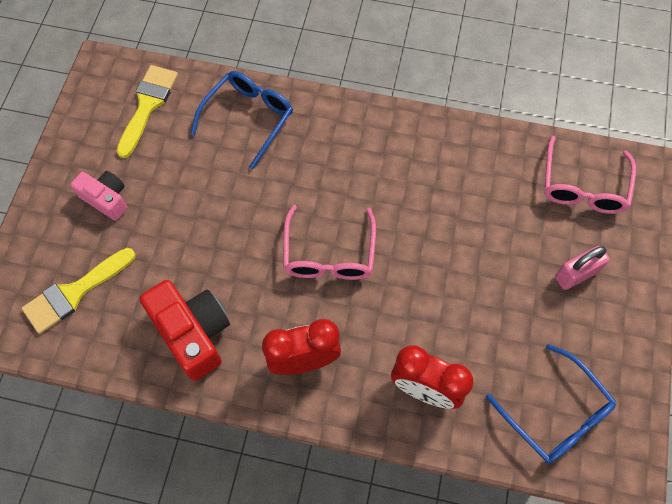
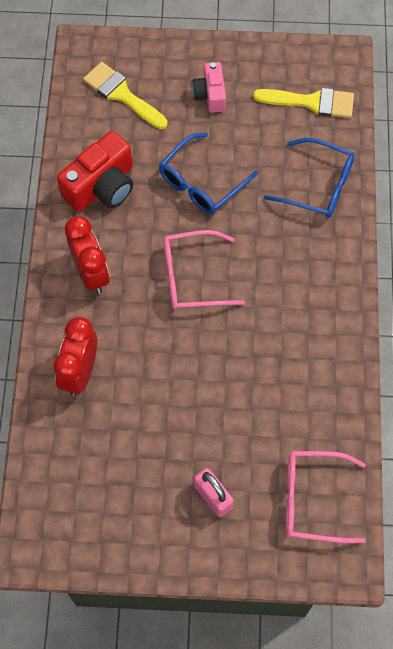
camera: 80 degrees right, 0 degrees up
pink camera [71,171,127,221] -> pink camera turned 150 degrees clockwise [192,62,226,113]
blue glasses [486,344,616,464] -> blue glasses moved to [159,133,258,214]

